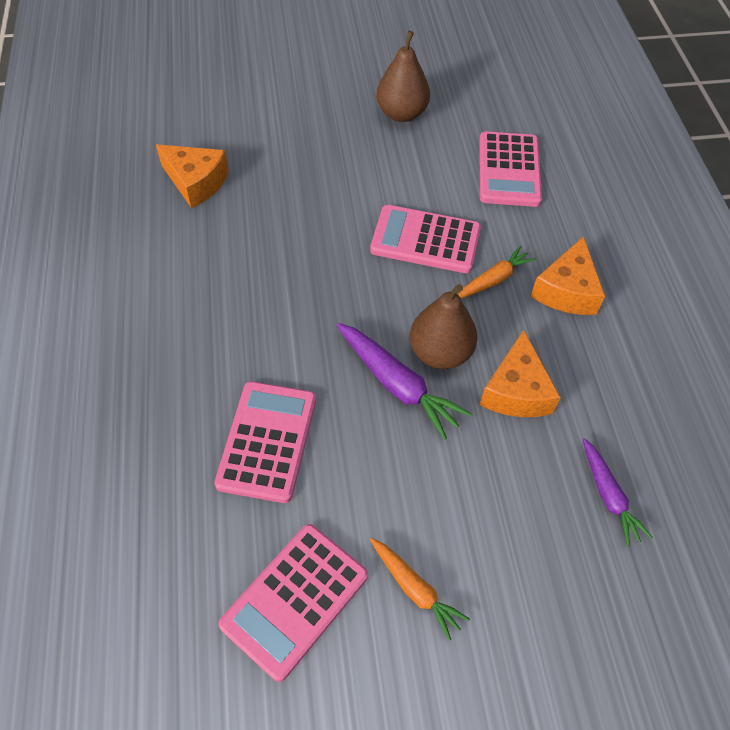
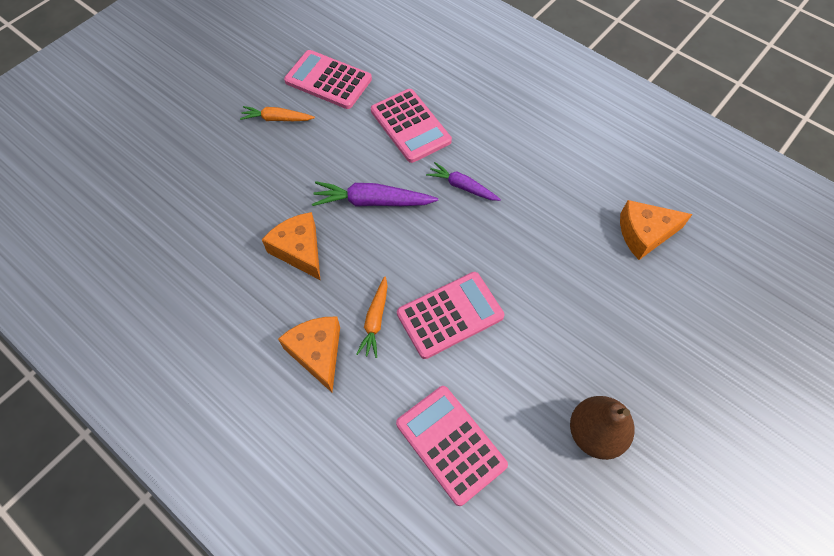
camera: 140 degrees right, 5 degrees up
pink calculator [218,524,368,682] -> pink calculator turned 60 degrees counterclockwise [284,50,372,109]
brown pear [410,284,478,369] -> none
purple carrot [583,438,652,546] -> purple carrot moved to [426,162,501,201]

